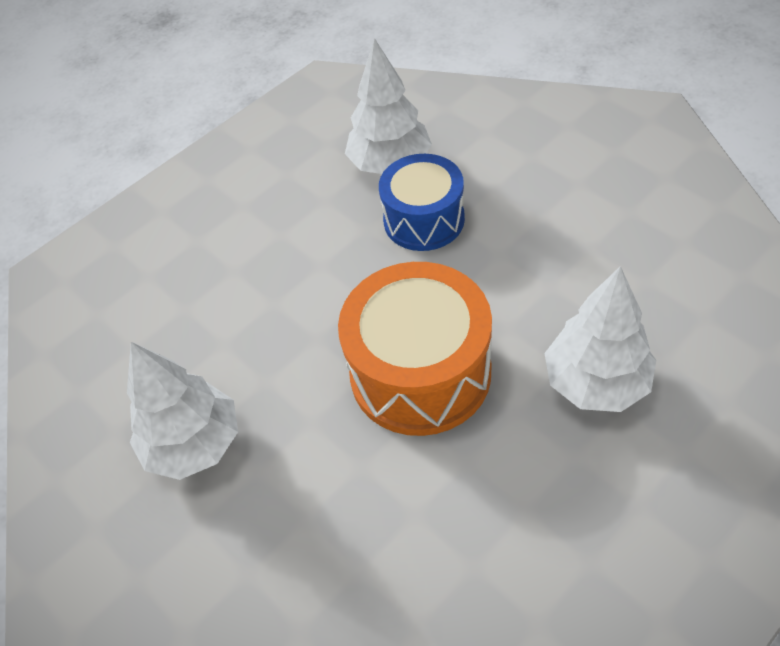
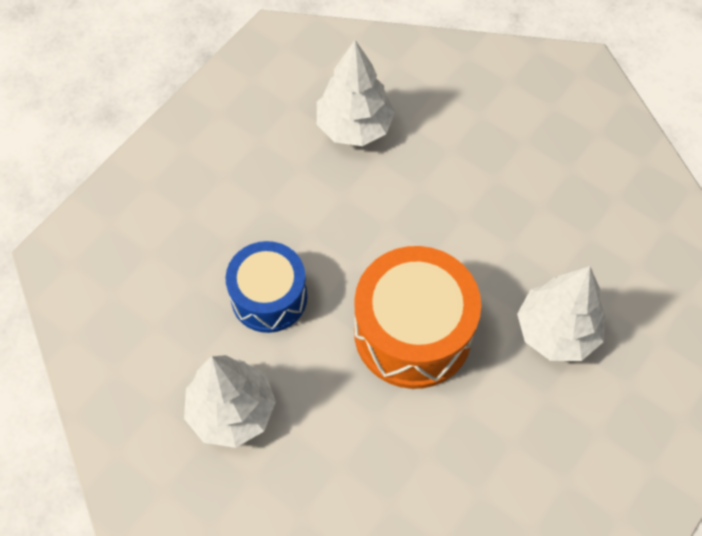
camera: 15 degrees left, 10 degrees up
blue drum [379,154,465,251] -> blue drum moved to [225,241,307,333]

